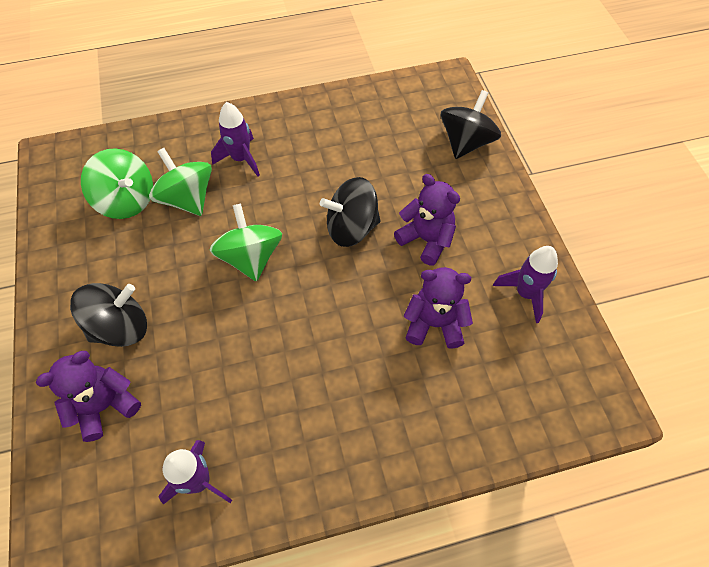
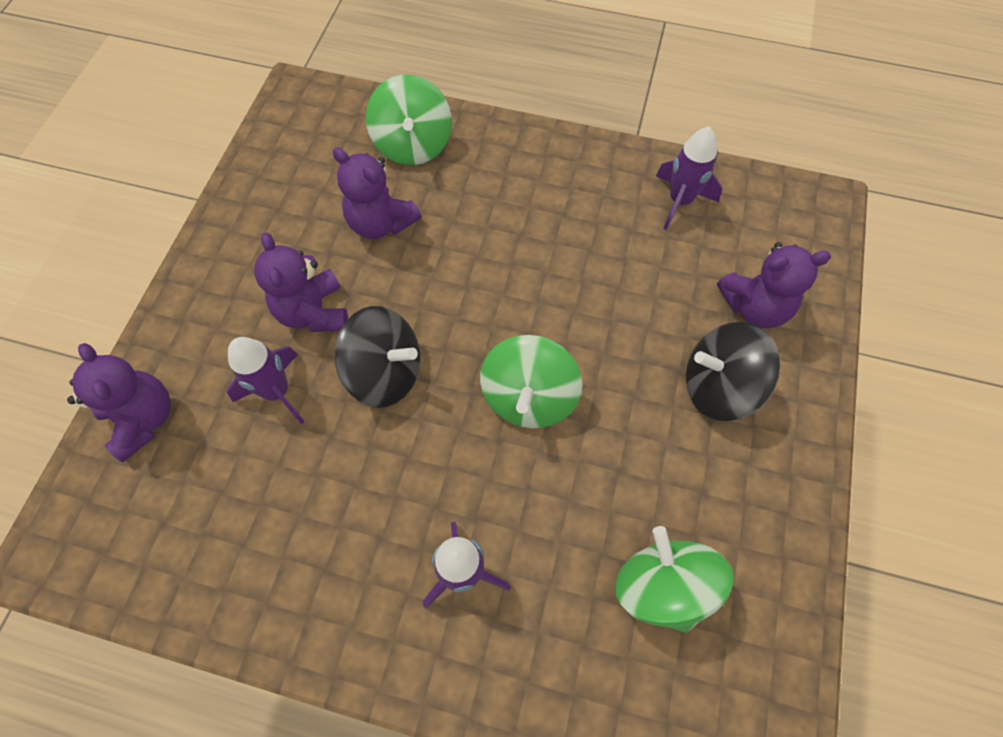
camera: 150 degrees left, 5 degrees up
green spinning top [149,148,212,216] -> green spinning top moved to [366,75,452,165]
black spinning top [441,90,501,159] -> purple teddy bear [67,343,171,462]
purple rocket [493,246,558,323] -> purple rocket moved to [227,337,305,424]

